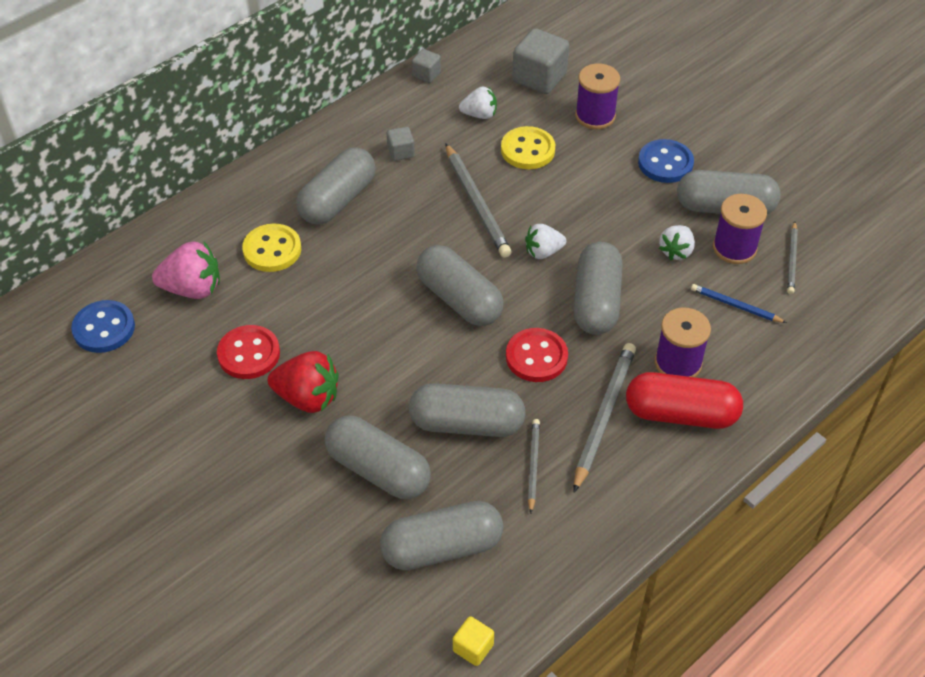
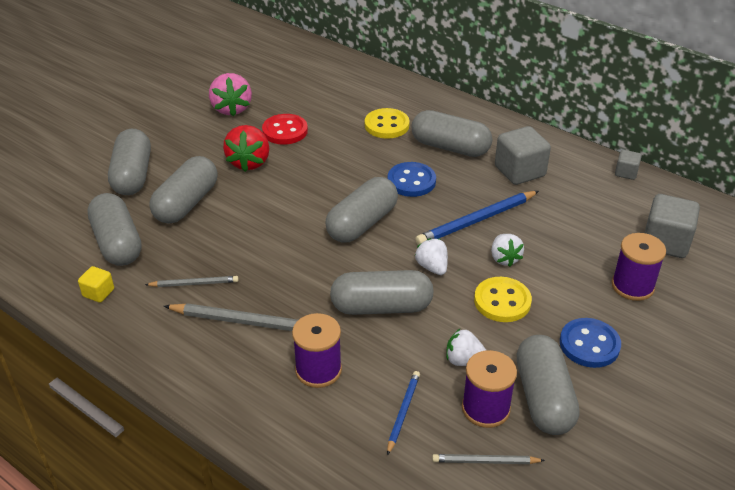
camera: 80 degrees right, 10 degrees down
blue button [71,300,135,353] -> blue button moved to [388,162,436,197]
pink strawberry [152,242,220,299] -> pink strawberry moved to [209,73,252,117]
grey cube [387,127,415,161] -> grey cube [495,126,551,185], size x1.92
grey capsule [409,383,526,437] -> grey capsule moved to [108,129,151,195]
grey pencil [445,143,512,258] -> blue pencil [415,191,539,245]
yellow cube [453,616,494,666] -> yellow cube moved to [78,266,114,303]
white strawberry [459,86,497,119] -> white strawberry moved to [491,234,524,267]
yellow button [501,126,555,169] -> yellow button moved to [474,277,532,322]
red button [506,328,568,382] -> none
red capsule [626,372,743,429] -> none

